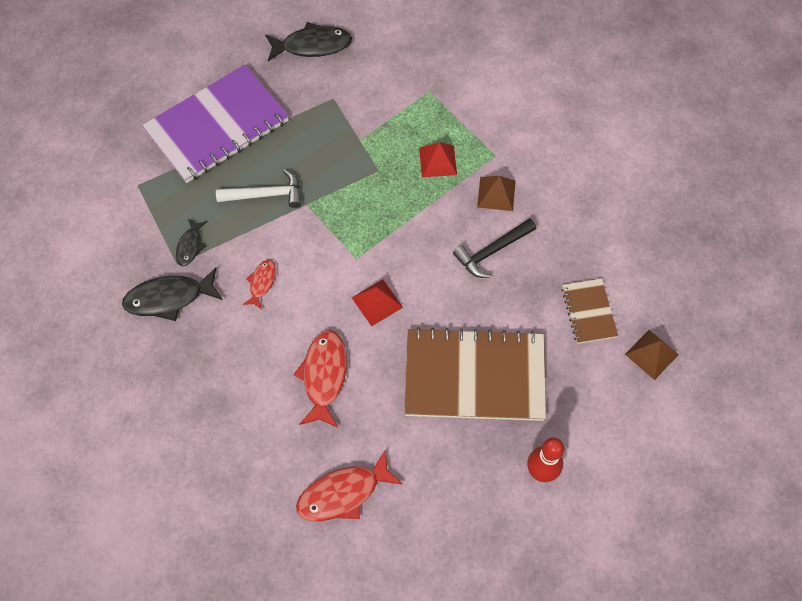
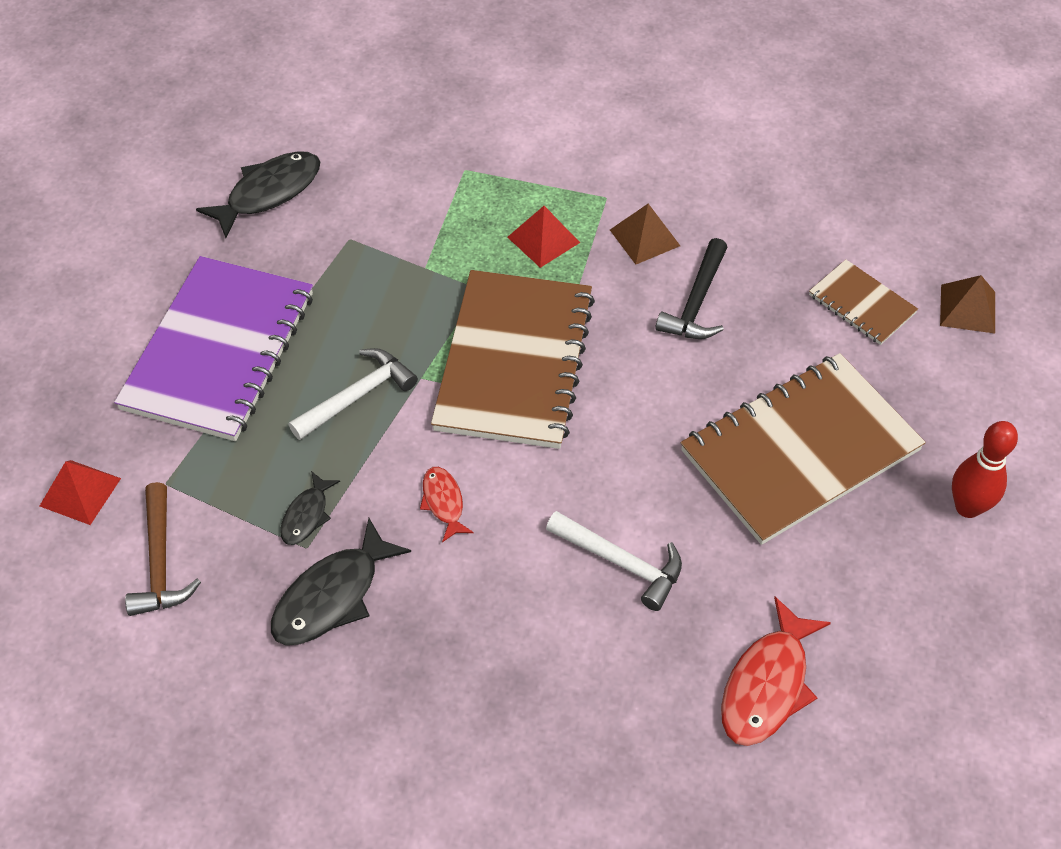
camera: 35 degrees left, 10 degrees down
black fish [176,219,207,266] -> black fish turned 45 degrees clockwise [281,471,340,545]
red fish [294,330,347,428] -> white hammer [546,511,682,611]
red pyramid [352,279,403,326] -> red pyramid moved to [40,460,121,525]
none -> brown hammer [125,482,201,616]
none -> brown notebook [431,270,595,449]

